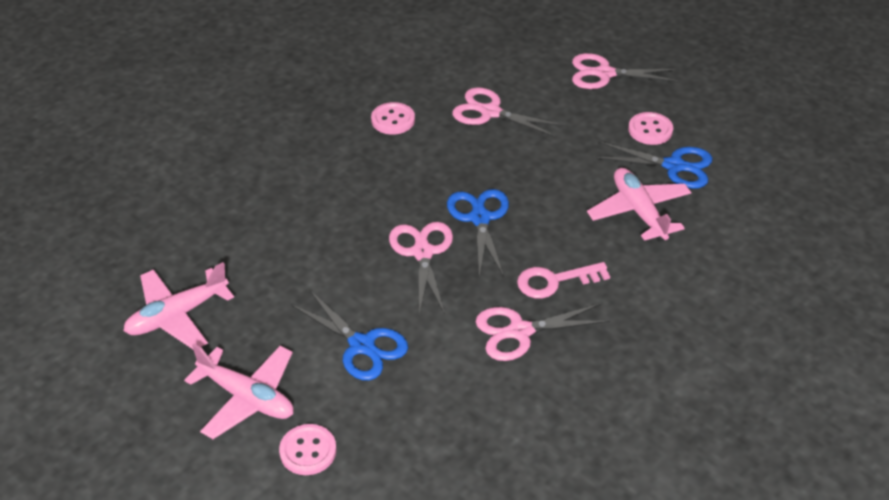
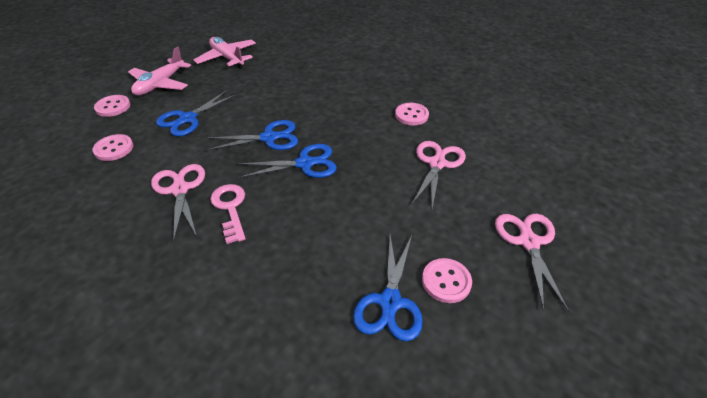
camera: 85 degrees right, 0 degrees up
pink scissors [389,222,453,315] -> blue scissors [206,120,298,151]
pink plane [587,168,692,242] -> none
none -> pink button [92,134,133,161]

